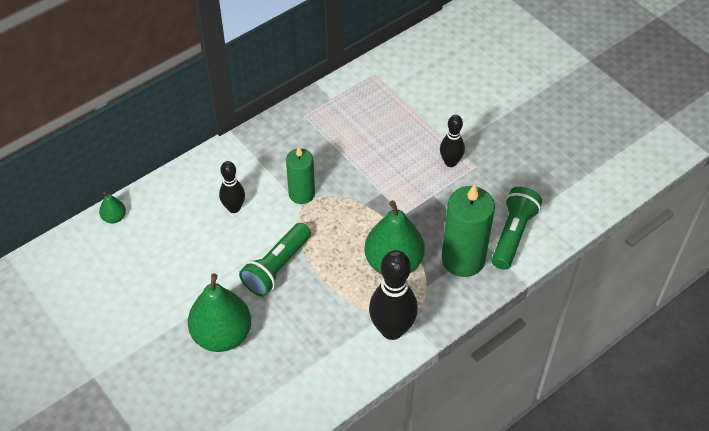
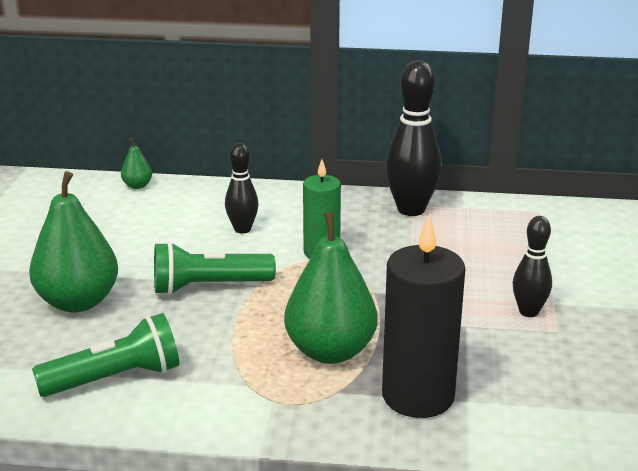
camera: 45 degrees right, 25 degrees down
black bowling pin [369,250,418,340] -> black bowling pin moved to [385,60,442,216]
green candle [442,184,495,277] -> black candle [382,216,465,418]
green flashlight [492,187,542,270] -> green flashlight moved to [32,313,179,397]

